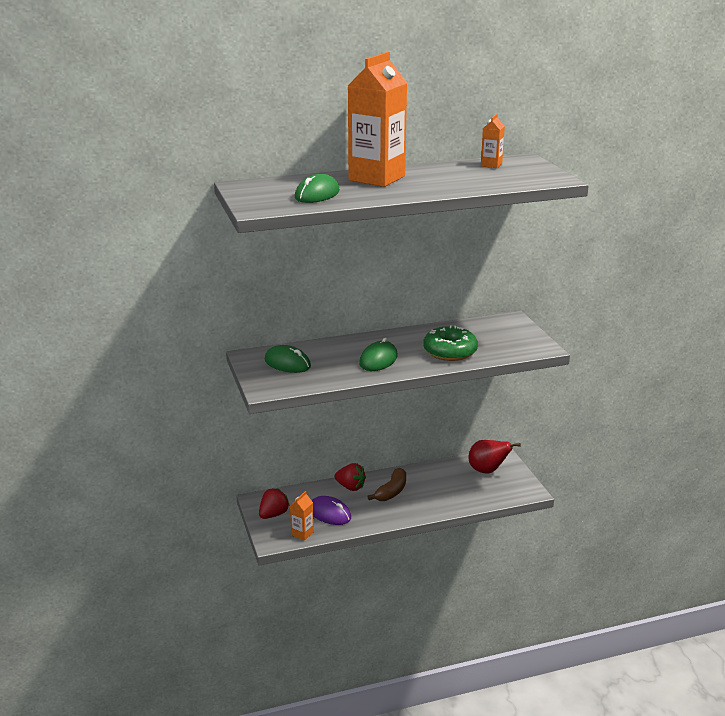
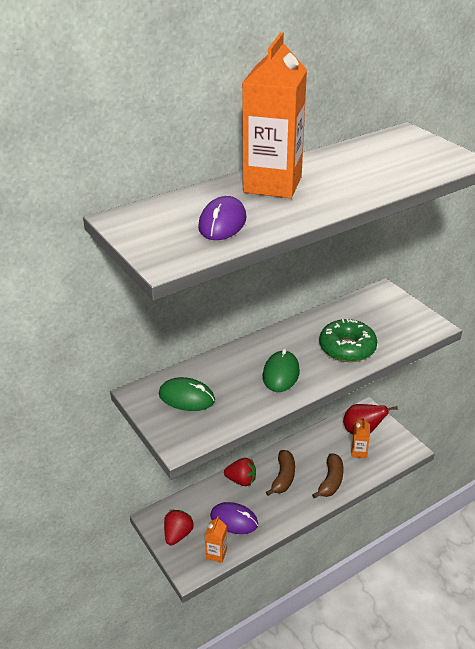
camera: 15 degrees left, 10 degrees up
green mouse [295,174,340,203] -> purple mouse [198,196,246,240]
orange carton [481,114,505,168] -> orange carton moved to [351,417,370,458]
none -> brown banana [312,453,344,499]

